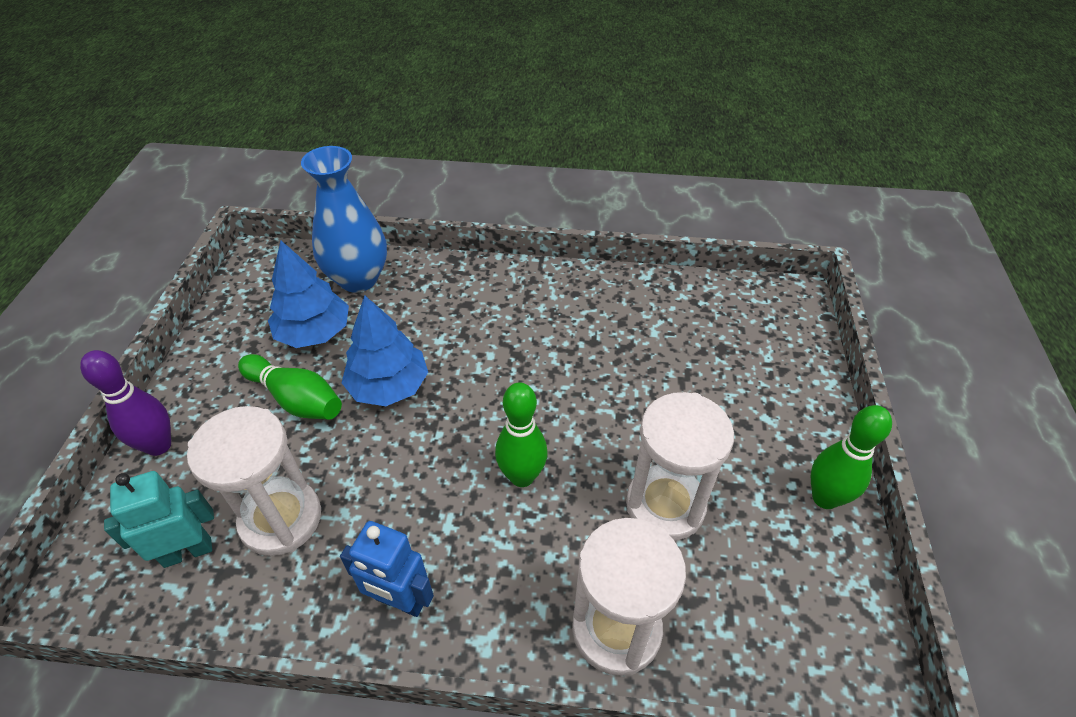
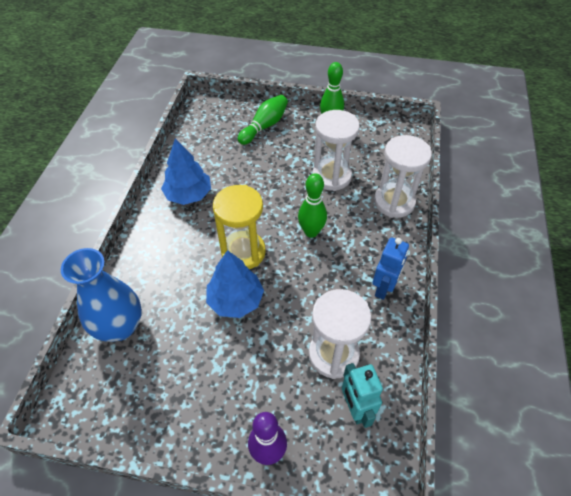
camera: 85 degrees left, 5 degrees up
green bowling pin [238,354,342,420] -> green bowling pin moved to [238,95,288,145]
blue tree [268,240,349,348] -> blue tree moved to [161,138,211,205]
none -> yellow hourglass [213,185,266,269]

